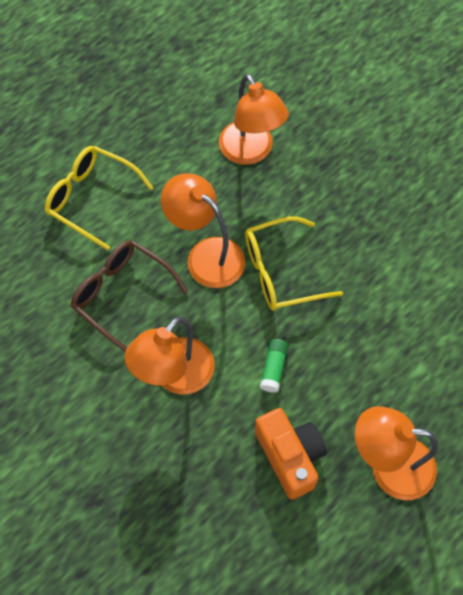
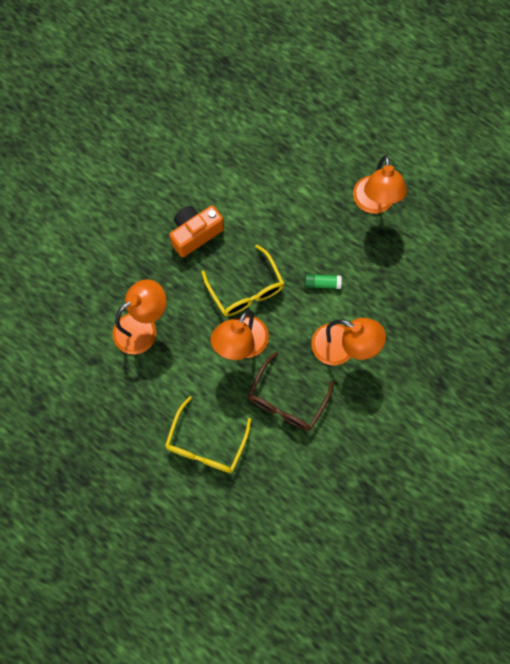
camera: 100 degrees left, 10 degrees up
orange camera [255,408,327,500] -> orange camera moved to [169,205,224,257]

